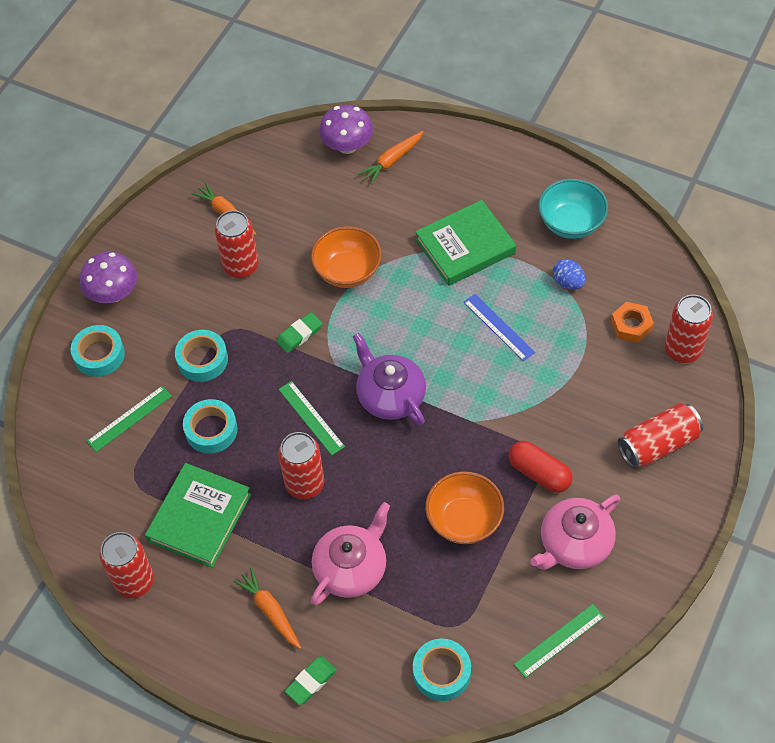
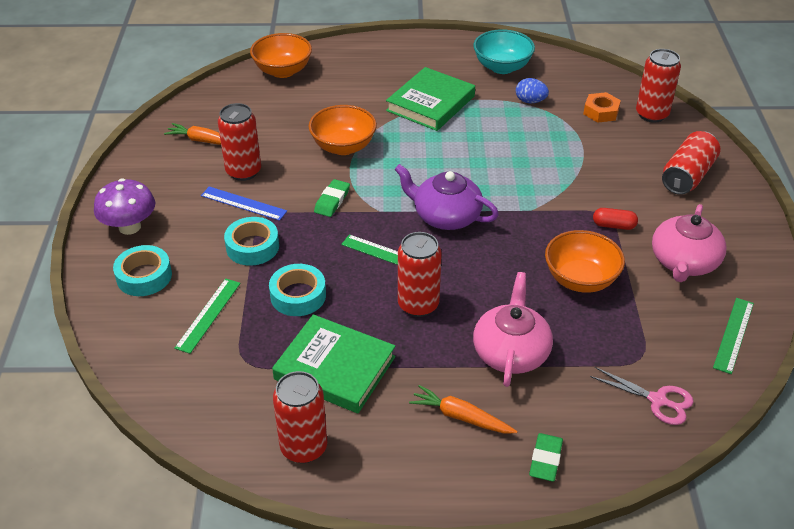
camera: 30 degrees left, 15 degrees down
green book [145,463,251,568] -> green book turned 60 degrees counterclockwise [272,314,396,413]
purple mushroom [319,104,373,154] -> orange bowl [250,33,312,78]
orange carrot [358,131,423,184] -> none
turquoise tape [413,639,471,701] -> pink scissors [590,367,694,425]
blue ruler [464,294,535,361] -> blue ruler moved to [201,186,287,221]
red capsule [508,441,573,493] -> red capsule [593,208,638,230], size x0.65

